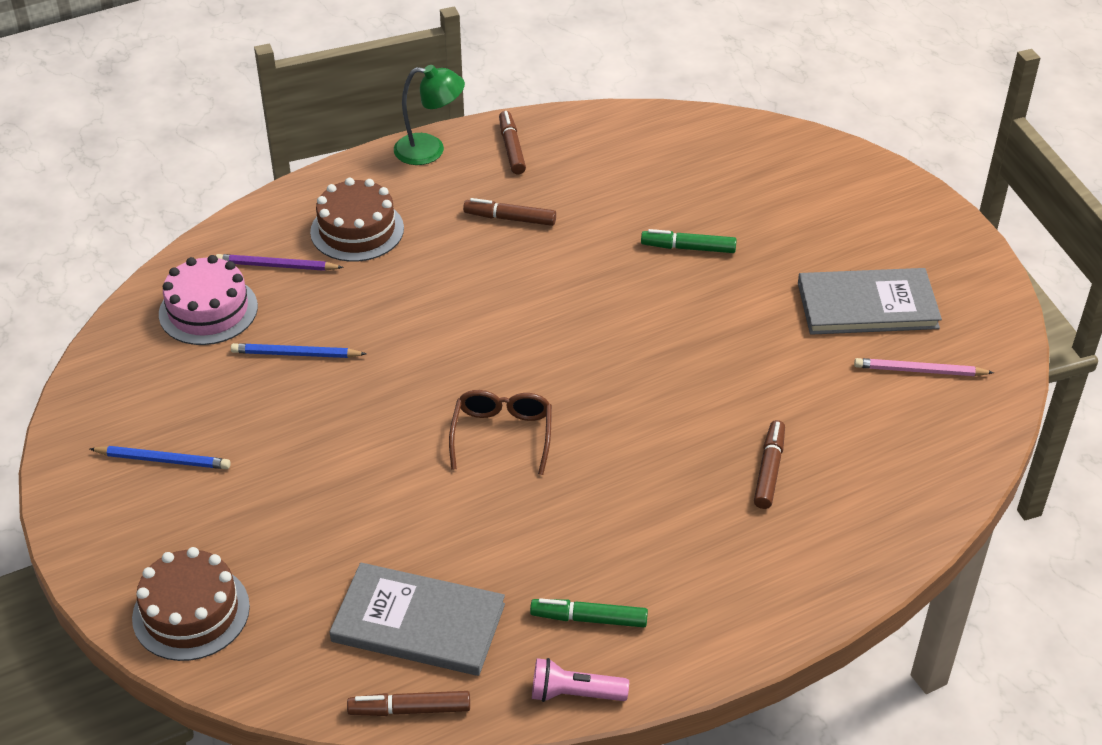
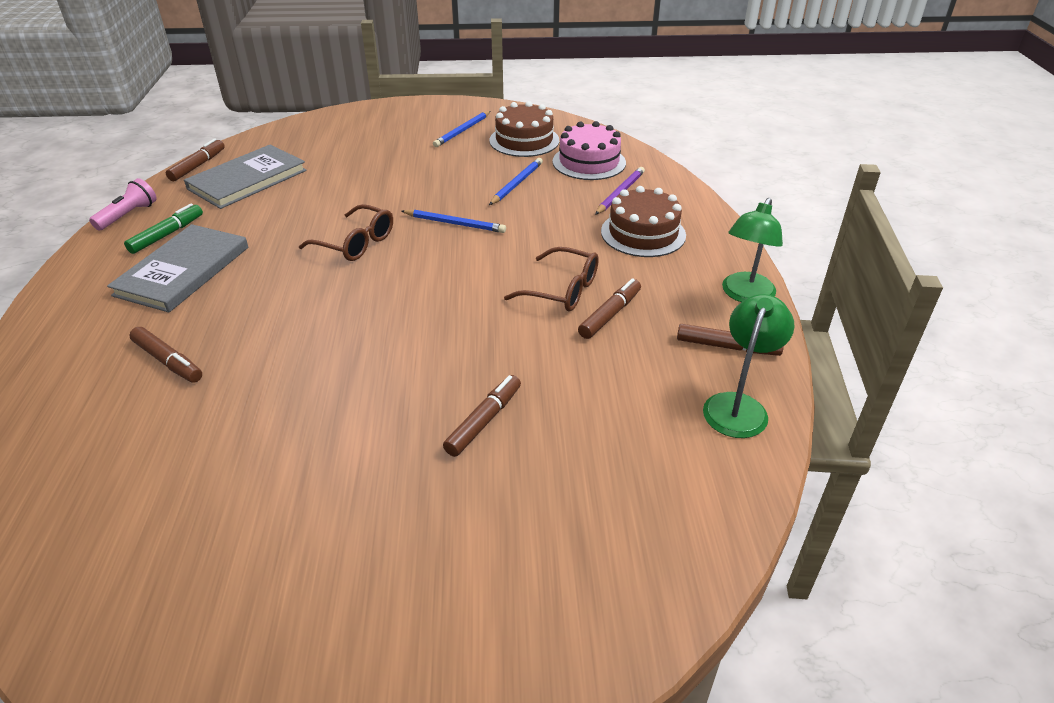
camera: 115 degrees right, 5 degrees down
brown cake [132,547,250,661] -> brown cake moved to [489,101,559,157]
green marker [641,229,737,253] -> brown marker [443,375,521,457]
grey book [798,268,942,335] -> grey book moved to [107,224,248,312]
pink pencil [854,358,994,376] -> none
none -> blue pencil [401,210,506,233]
none -> brown glasses [504,247,599,311]
none -> green lamp [703,294,795,438]

